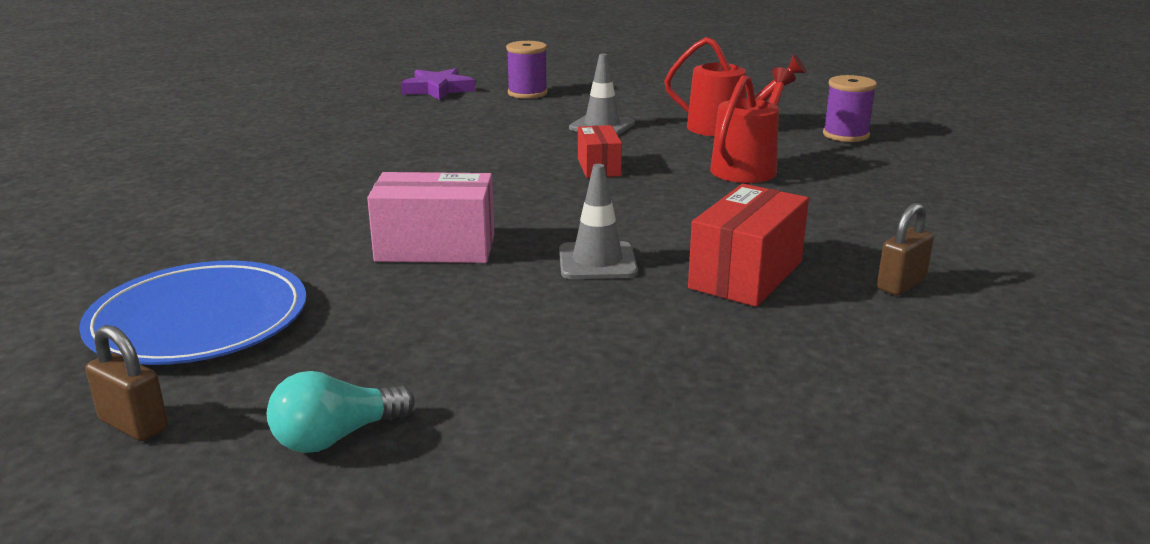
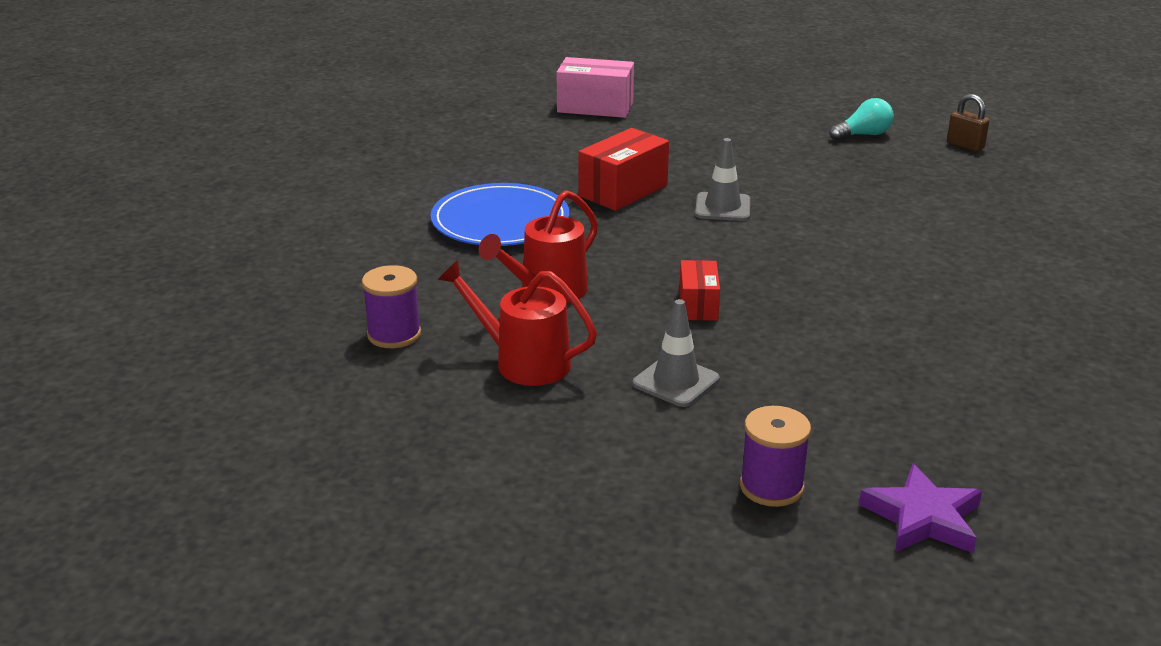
camera: 170 degrees left, 5 degrees up
blue plate [79,261,306,365] -> blue plate moved to [431,183,569,246]
pink box [367,172,495,263] -> pink box moved to [557,57,634,118]
brown padlock [877,203,934,296] -> none

